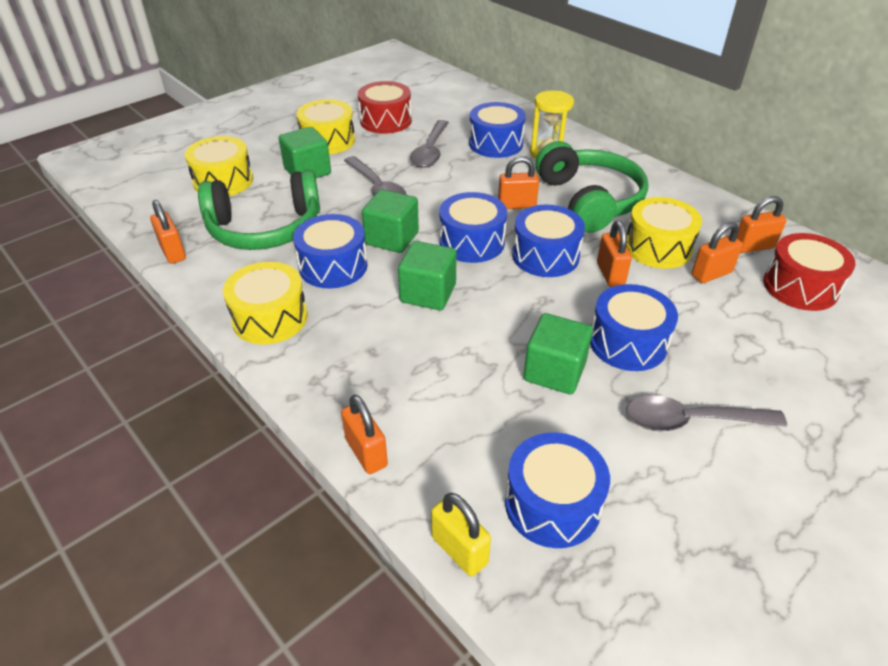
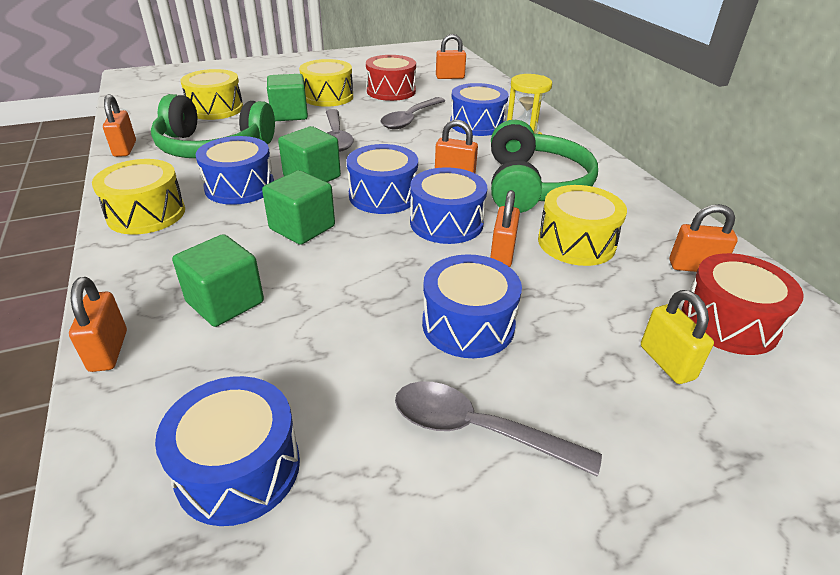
camera: 20 degrees right, 5 degrees down
yellow padlock [431,493,491,577] -> yellow padlock moved to [641,290,714,384]
green cube [523,313,593,395] -> green cube moved to [172,234,264,327]
orange padlock [692,222,743,283] -> orange padlock moved to [436,34,466,79]

